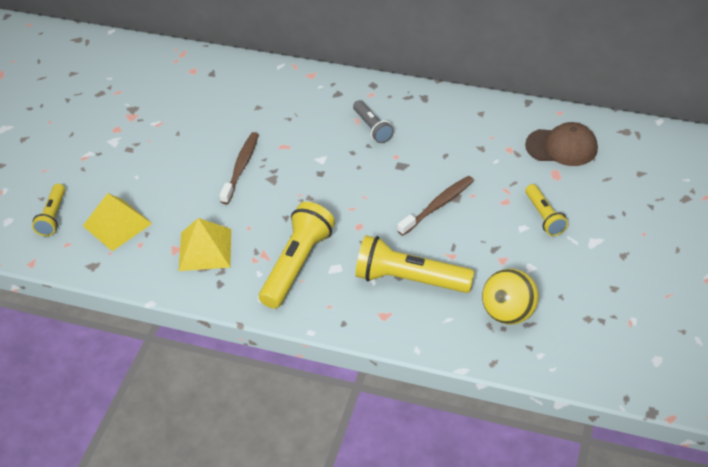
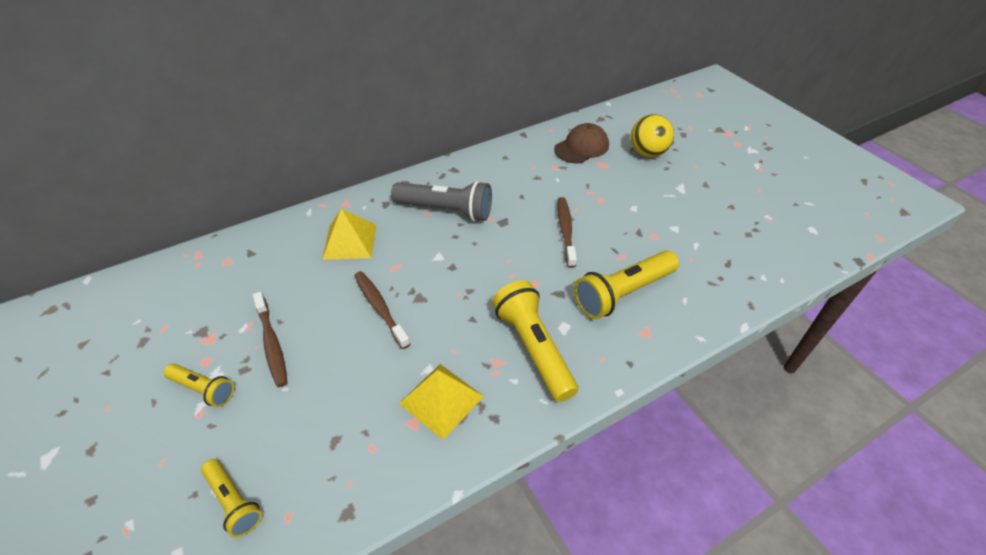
camera: 50 degrees left, 0 degrees up
yellow pyramid [83,193,152,251] -> yellow pyramid moved to [322,208,376,260]
grey flashlight [353,100,394,143] -> grey flashlight [391,181,492,222], size x1.75
yellow ball [482,268,539,325] -> yellow ball moved to [631,114,674,157]
yellow flashlight [525,184,568,236] -> yellow flashlight moved to [164,364,234,407]
none -> brown toothbrush [253,292,287,387]

